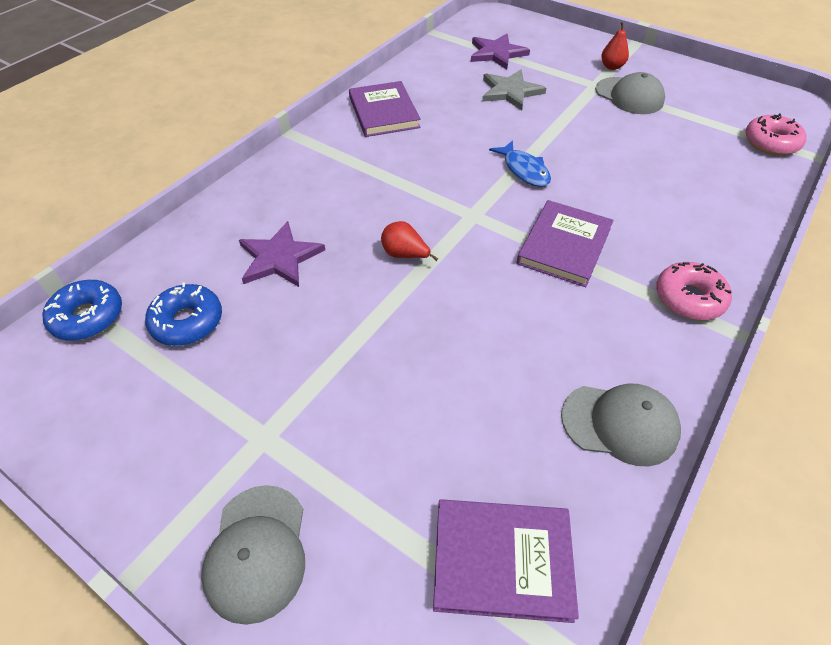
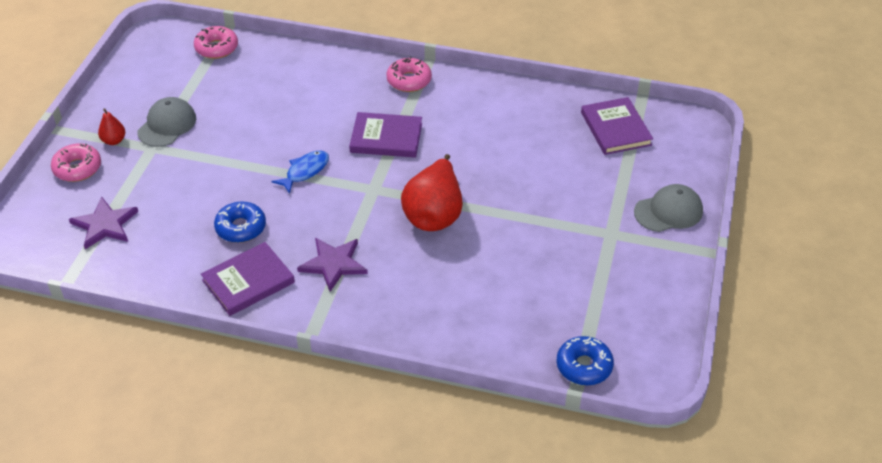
camera: 110 degrees left, 5 degrees down
blue donut [145,282,222,346] -> blue donut moved to [214,202,266,243]
purple star [239,221,325,287] -> purple star moved to [297,238,368,292]
red pear [381,221,438,261] -> red pear [401,154,463,231], size x2.18
grey star [482,70,546,111] -> none
grey cap [561,383,681,467] -> none
none -> pink donut [51,143,101,182]

